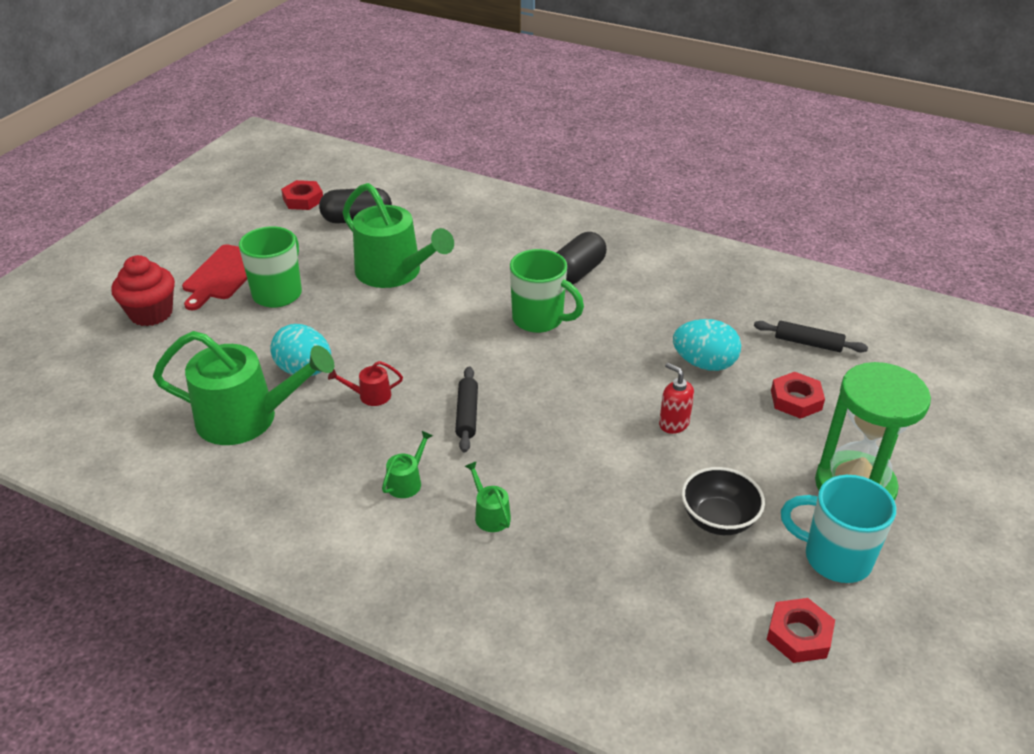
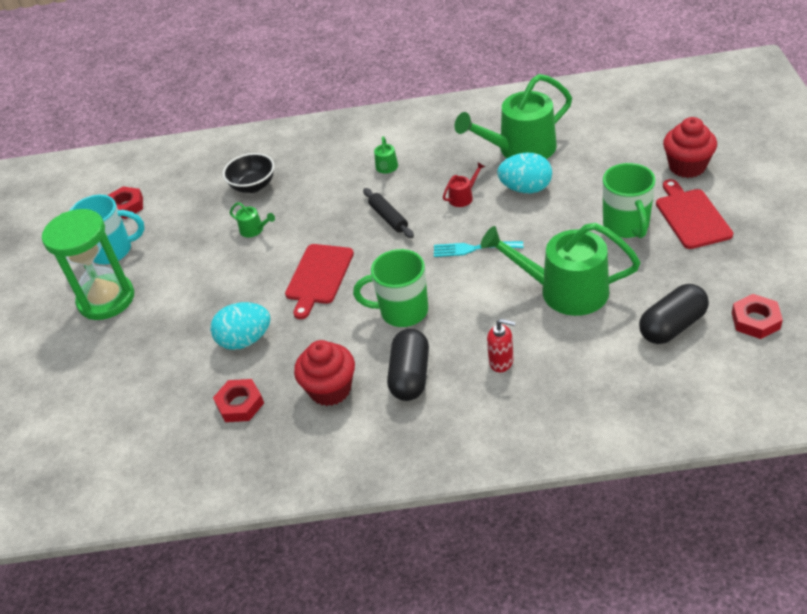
camera: 155 degrees right, 5 degrees up
green watering can [465,461,511,532] -> green watering can moved to [230,202,275,237]
red soap dispenser [659,363,694,434] -> red soap dispenser moved to [487,319,515,372]
black bowl [681,467,765,535] -> black bowl moved to [223,153,275,193]
black rolling pin [754,321,868,352] -> none
red nut [771,372,825,419] -> red nut moved to [213,379,264,422]
none -> red cutting board [285,244,354,319]
none -> red cupcake [294,340,355,406]
none -> turquoise fork [434,241,523,257]

